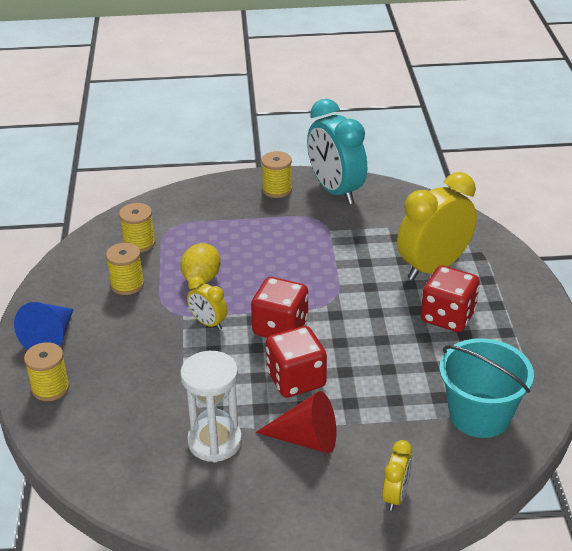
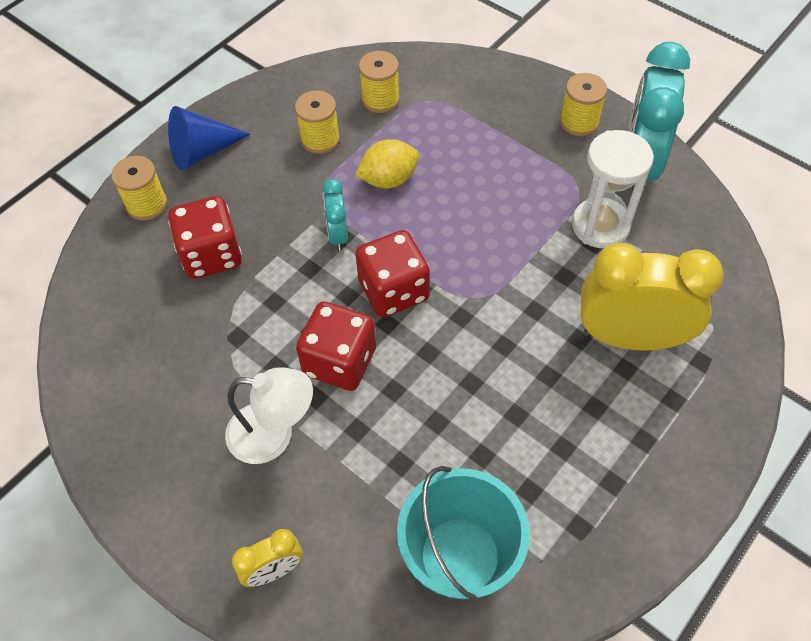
camera: 45 degrees right, 20 degrees up
white hourglass [180,351,242,462] -> white hourglass moved to [572,130,654,248]
yellow clock [187,276,227,330] -> turquoise clock [322,179,348,251]
red cone [256,391,336,453] -> white lamp [225,367,313,464]
red dice [421,266,480,332] -> red dice moved to [168,196,242,279]

